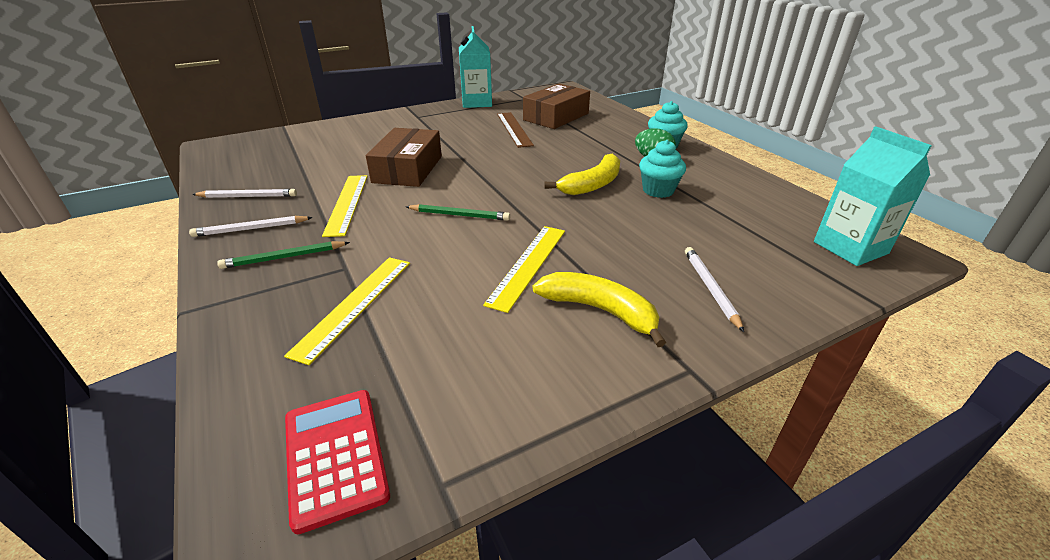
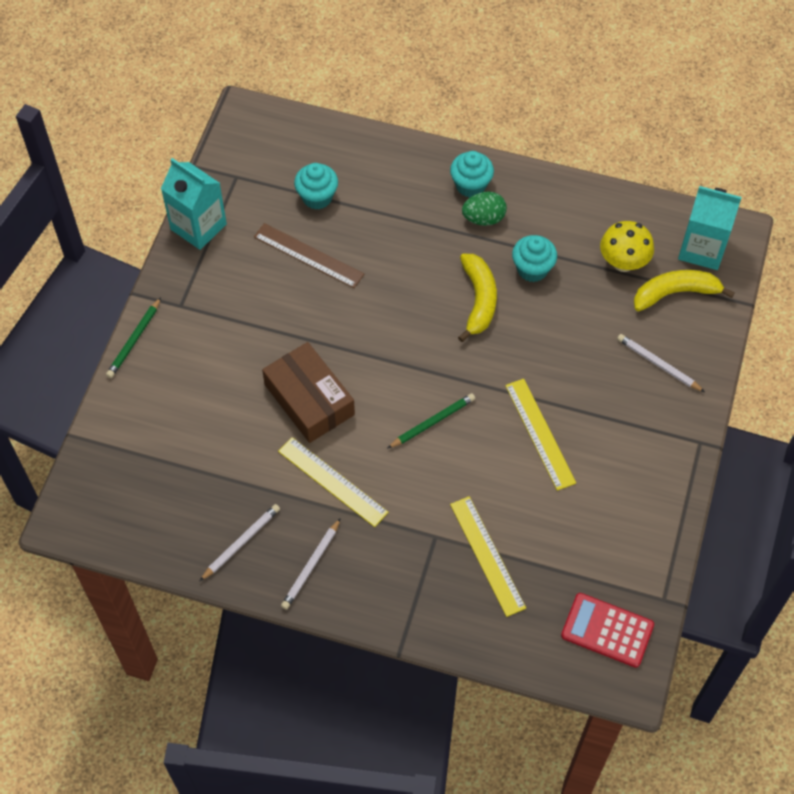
camera: 45 degrees left, 25 degrees up
green pencil [217,241,350,269] -> green pencil moved to [106,297,161,378]
brown box [523,84,590,129] -> turquoise cupcake [294,163,338,210]
yellow banana [533,272,666,347] -> yellow banana moved to [634,270,735,312]
none -> yellow mushroom [600,221,654,272]

